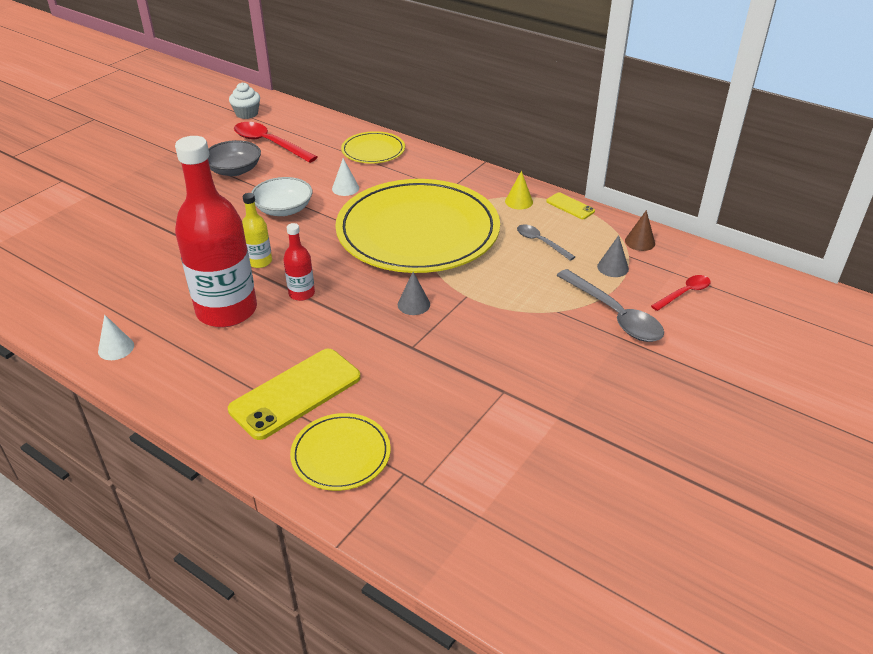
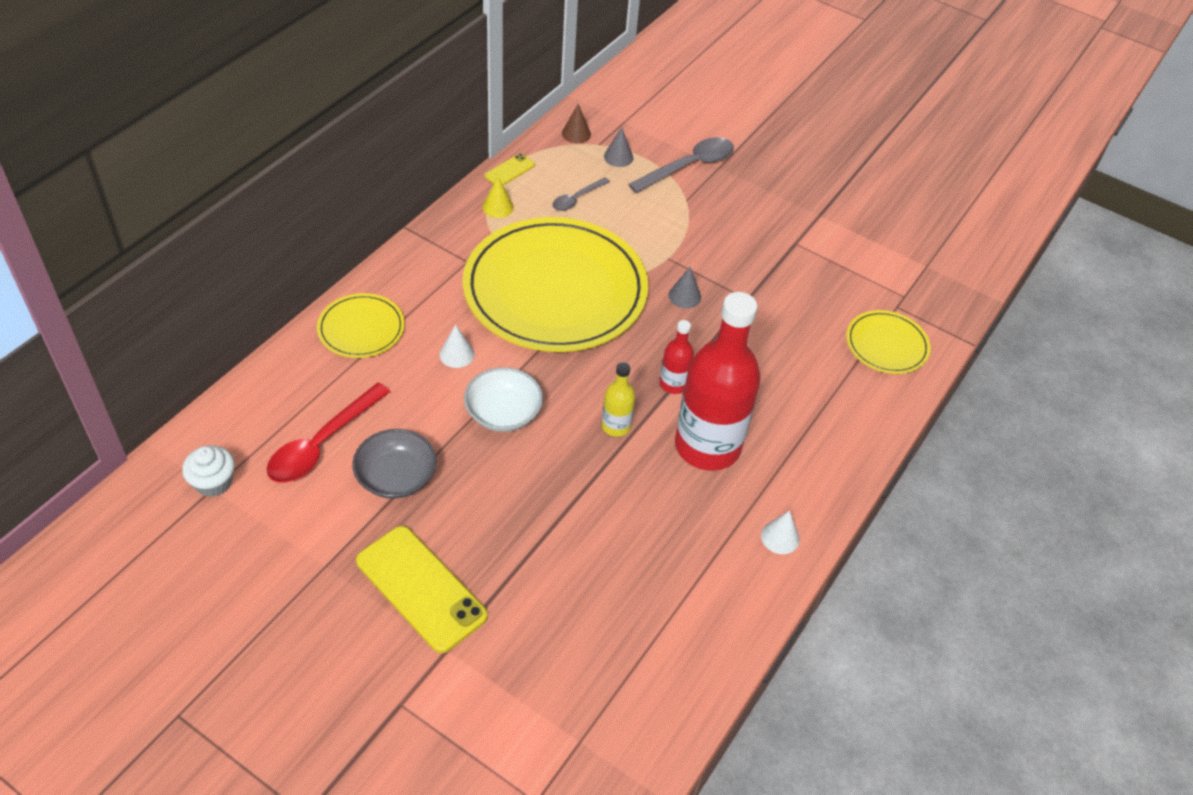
camera: 95 degrees left, 10 degrees up
yellow phone [228,349,361,440] -> yellow phone moved to [356,526,488,653]
red spoon [651,275,711,311] -> none

